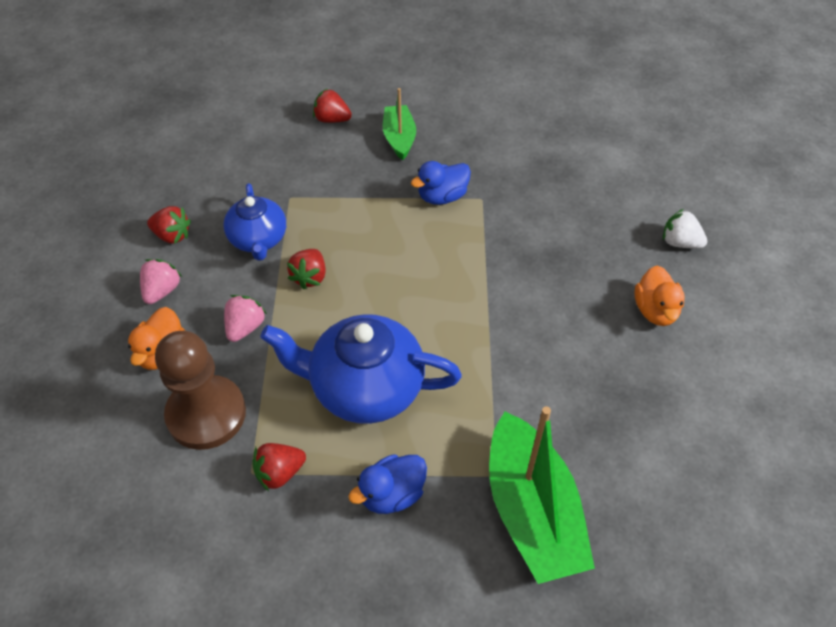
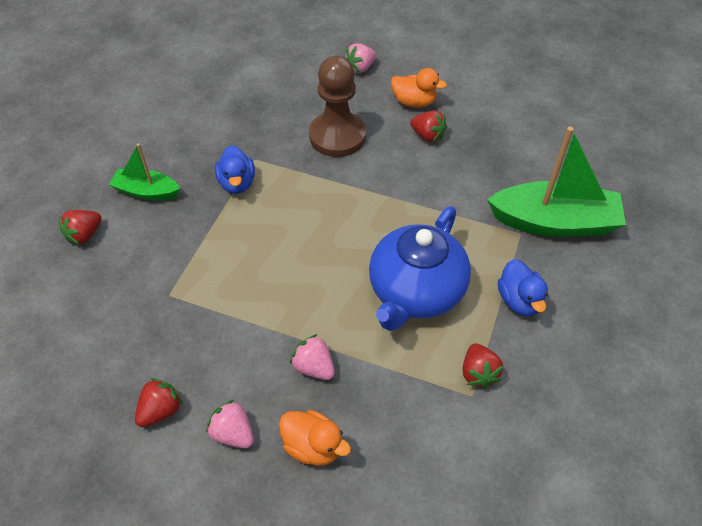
camera: 70 degrees left, 0 degrees up
brown pawn [155,331,246,450] -> brown pawn moved to [309,56,366,157]
blue teapot [224,183,286,261] -> none
red strawberry [287,249,326,290] -> red strawberry moved to [410,110,447,142]
white strawberry [663,209,707,249] -> pink strawberry [345,43,376,73]

